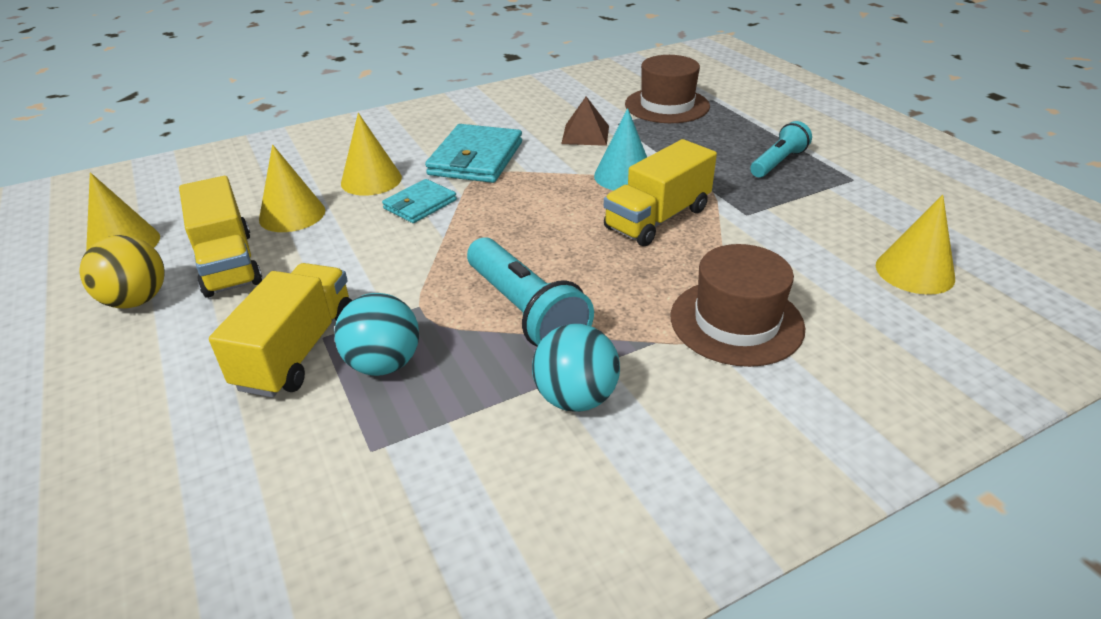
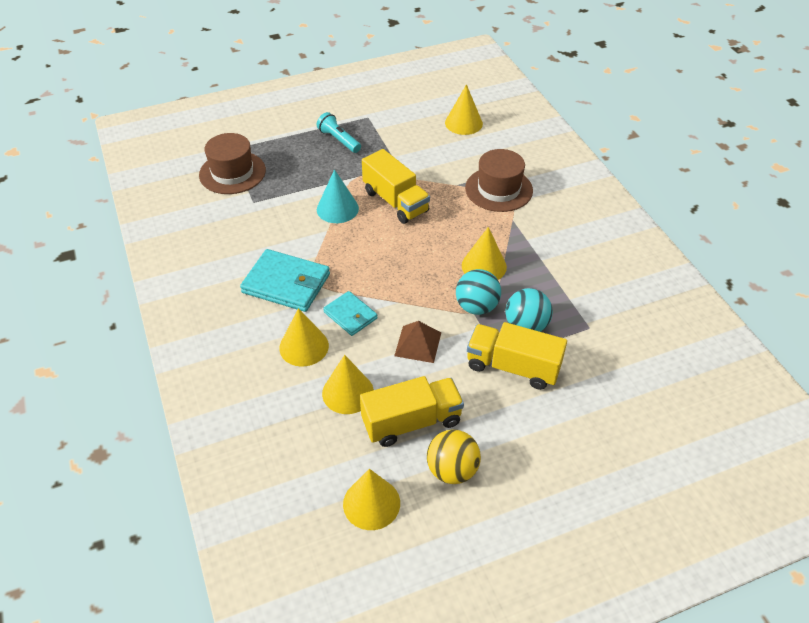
camera: 85 degrees left, 10 degrees up
turquoise flashlight [467,237,594,346] -> yellow cone [462,227,507,280]
turquoise ball [532,324,620,412] -> turquoise ball moved to [456,269,501,315]
brown pyramid [561,96,609,146] -> brown pyramid moved to [394,321,441,363]

